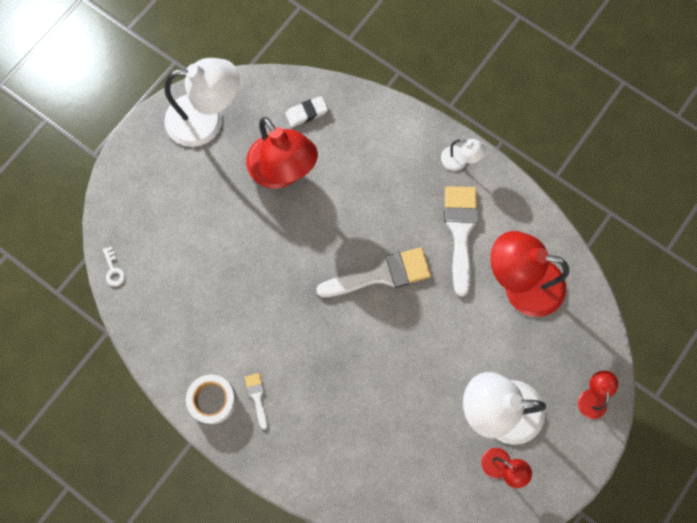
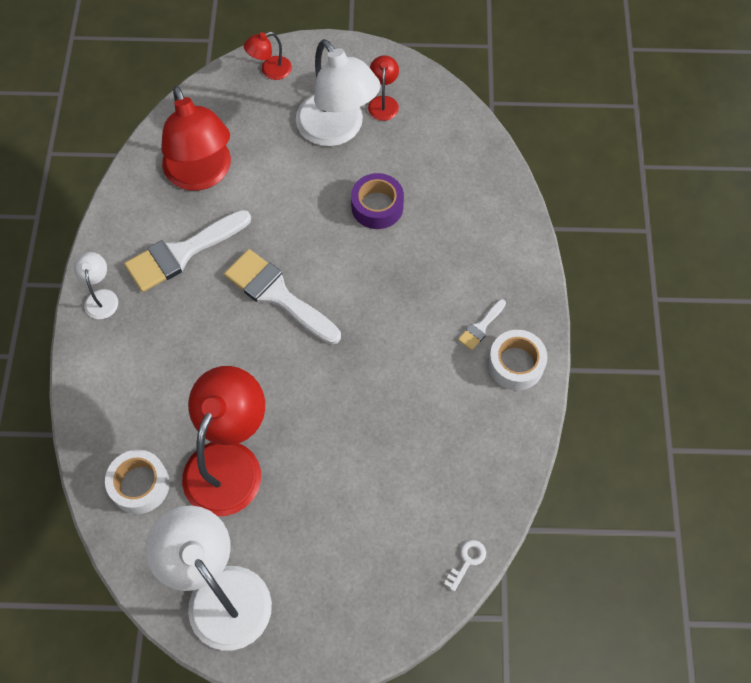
camera: 125 degrees left, 10 degrees down
white eraser [285,96,328,127] -> white tape [105,450,170,514]
none -> purple tape [351,173,404,229]

